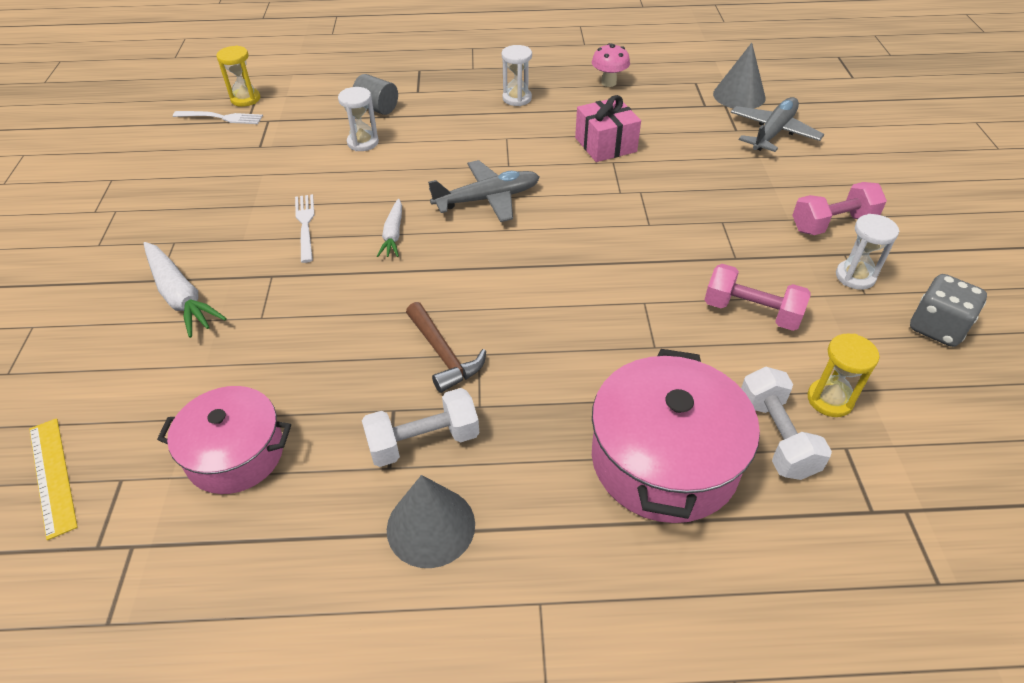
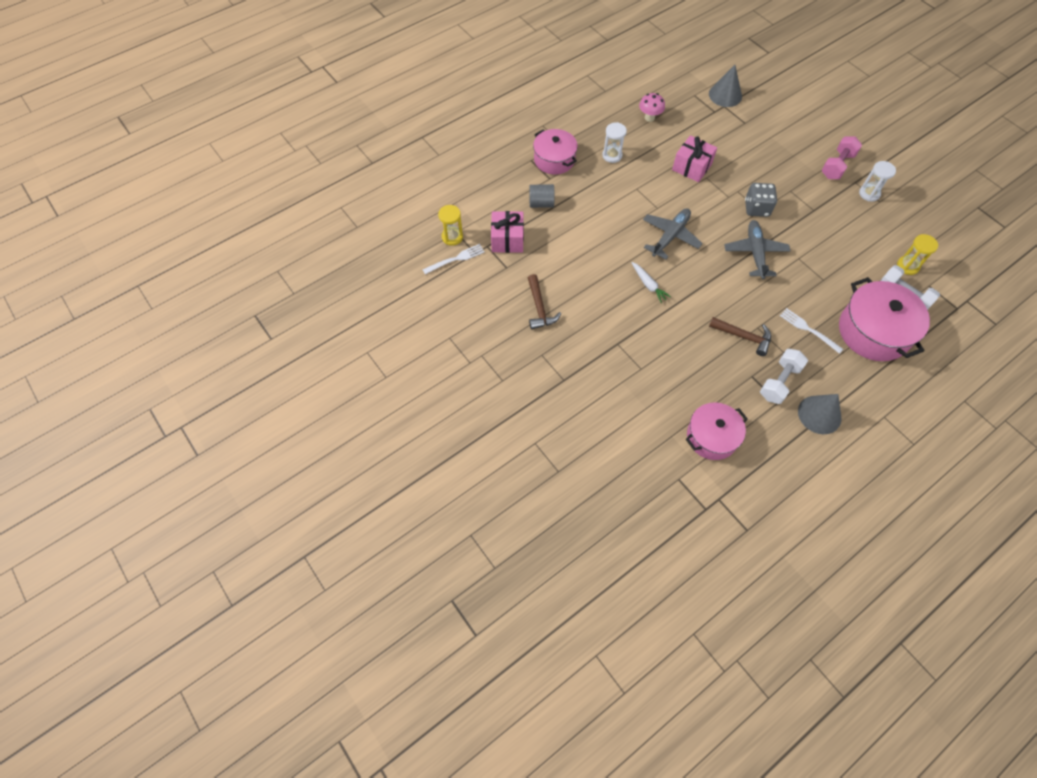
camera: 35 degrees left, 15 degrees up
yellow ruler [29,418,78,540] -> none
white carrot [144,242,227,338] -> none
white fork [295,194,314,263] -> white fork moved to [780,308,843,354]
white hourglass [338,87,379,151] -> none
pink dumbbell [705,264,811,331] -> none
grey plane [731,97,824,152] -> grey plane moved to [725,220,790,279]
grey dice [910,274,987,347] -> grey dice moved to [745,183,777,217]
none -> pink gift [491,211,524,253]
none -> brown hammer [528,274,562,329]
none -> pink pot [533,129,578,175]

